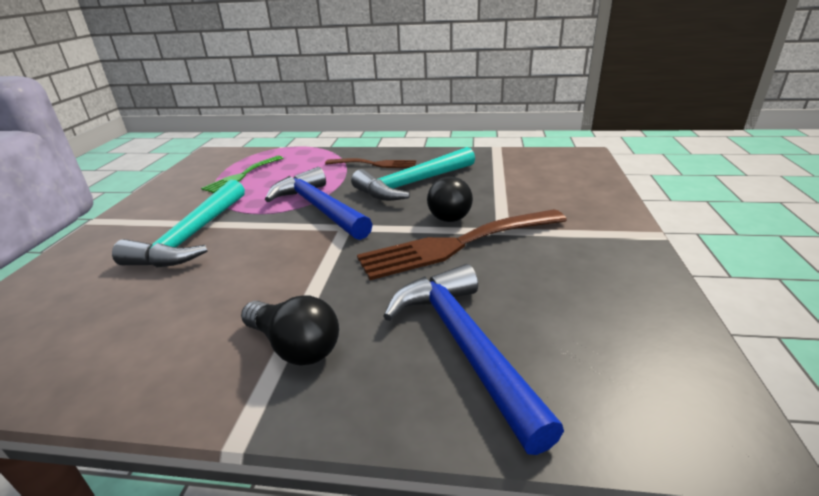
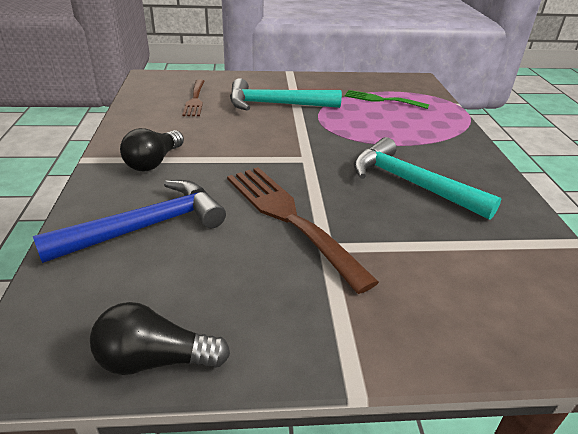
camera: 75 degrees right, 5 degrees up
blue hammer [265,167,373,240] -> none
brown fork [325,158,416,168] -> brown fork moved to [182,79,204,116]
black light bulb [427,176,473,222] -> black light bulb moved to [90,302,230,375]

